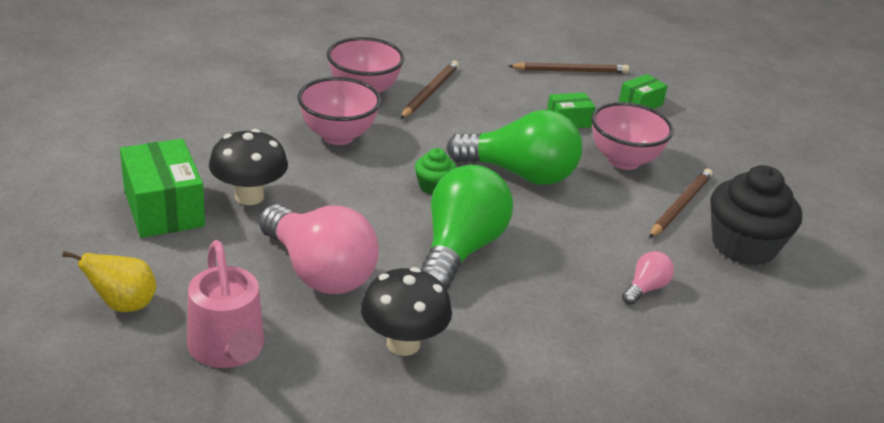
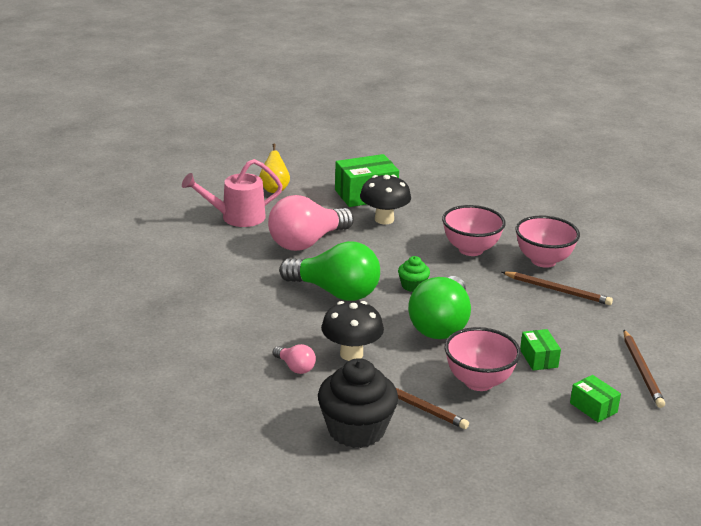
camera: 95 degrees right, 5 degrees down
black mushroom [361,267,452,356] -> black mushroom moved to [321,301,384,361]

